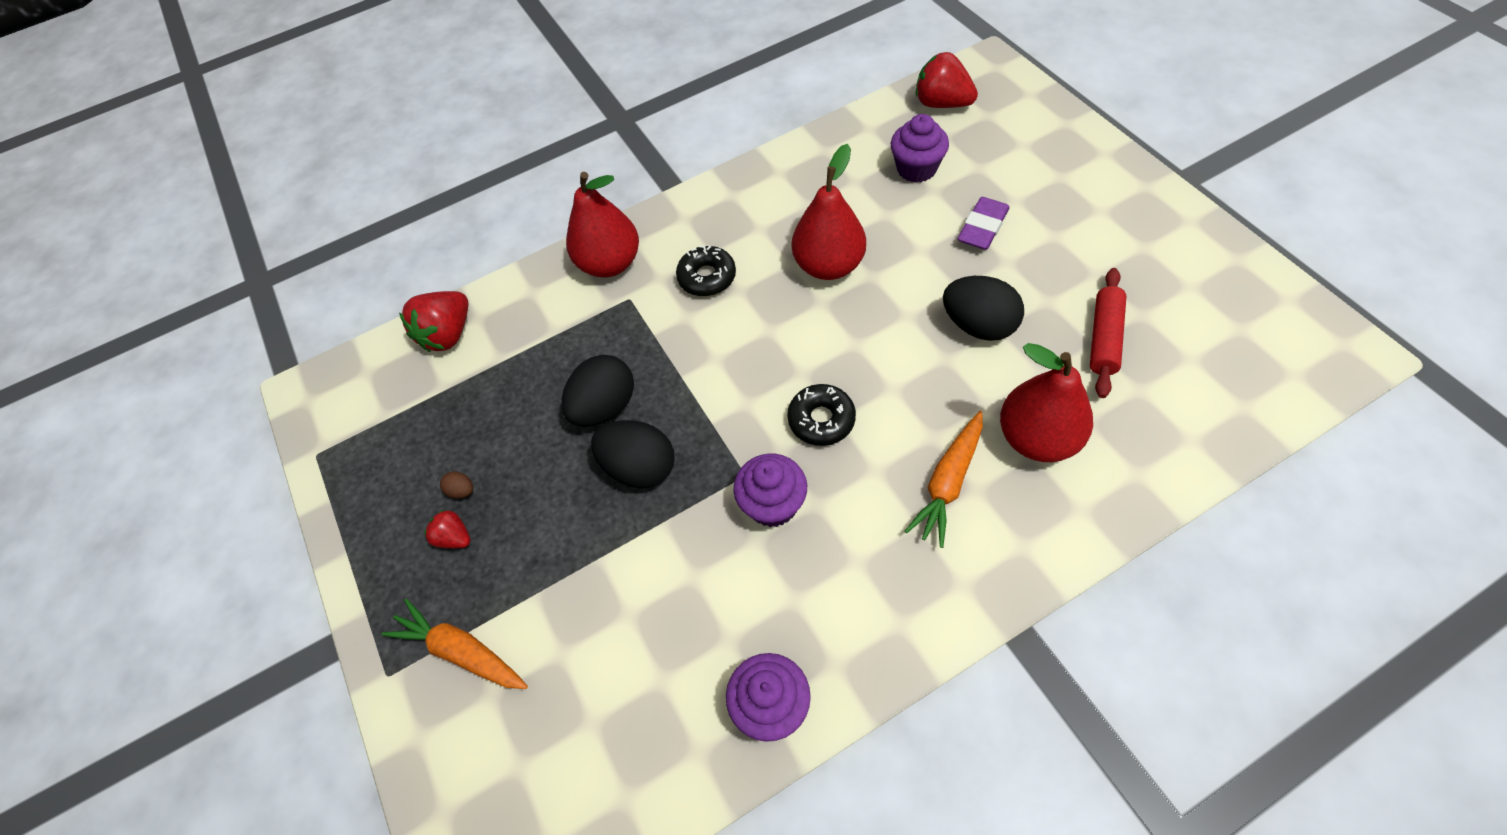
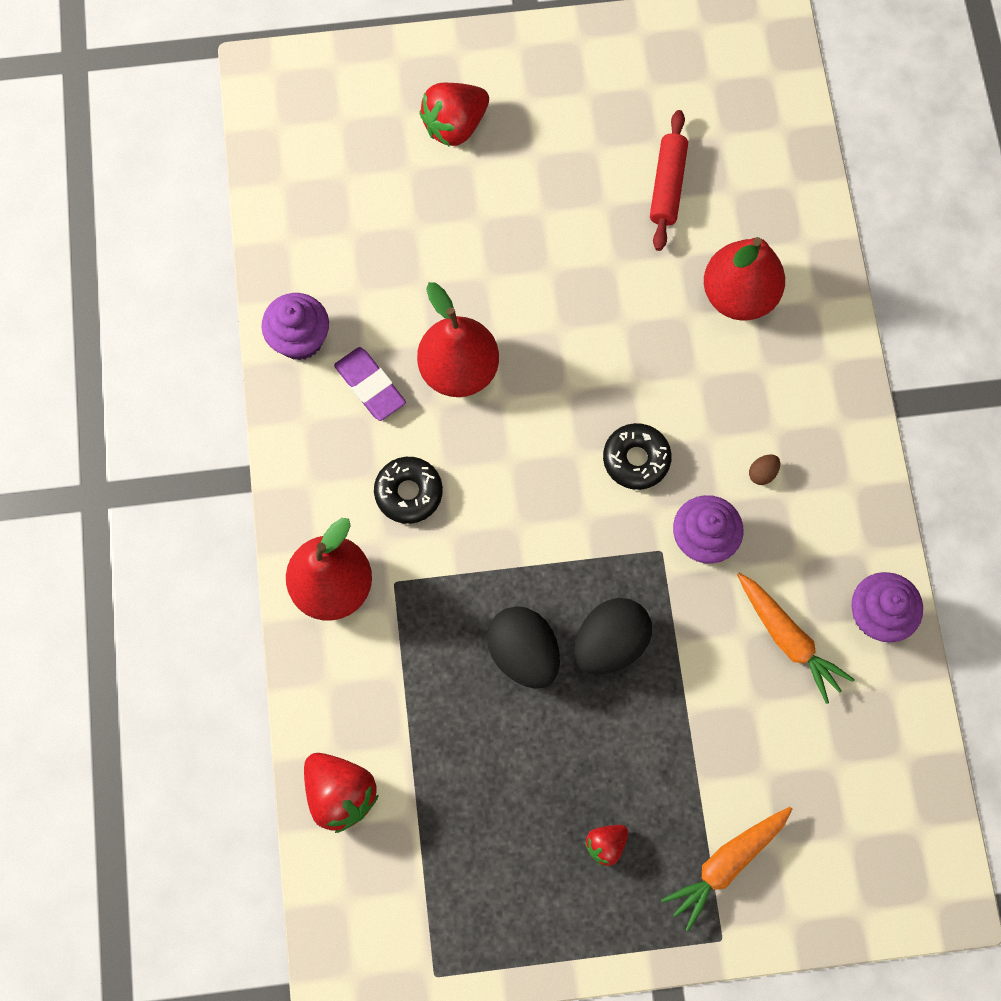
camera: 75 degrees left, 15 degrees up
brown egg [440,471,473,499] -> brown egg moved to [749,455,780,485]
purple cupcake [891,114,949,183] -> purple cupcake moved to [262,293,329,360]
orange carrot [905,411,983,548] -> orange carrot moved to [737,573,855,704]
red strawberry [915,52,978,108] -> red strawberry moved to [419,83,489,147]
black egg [943,276,1024,341] -> none
purple eraser [958,197,1010,250] -> purple eraser moved to [334,347,406,421]
red rolling pin [1090,268,1126,398] -> red rolling pin turned 60 degrees clockwise [650,110,688,251]

